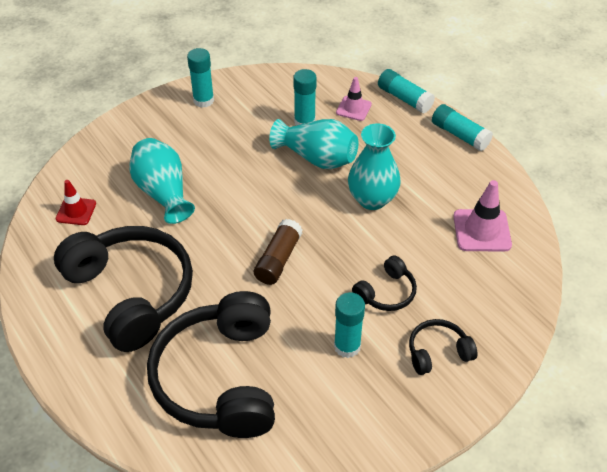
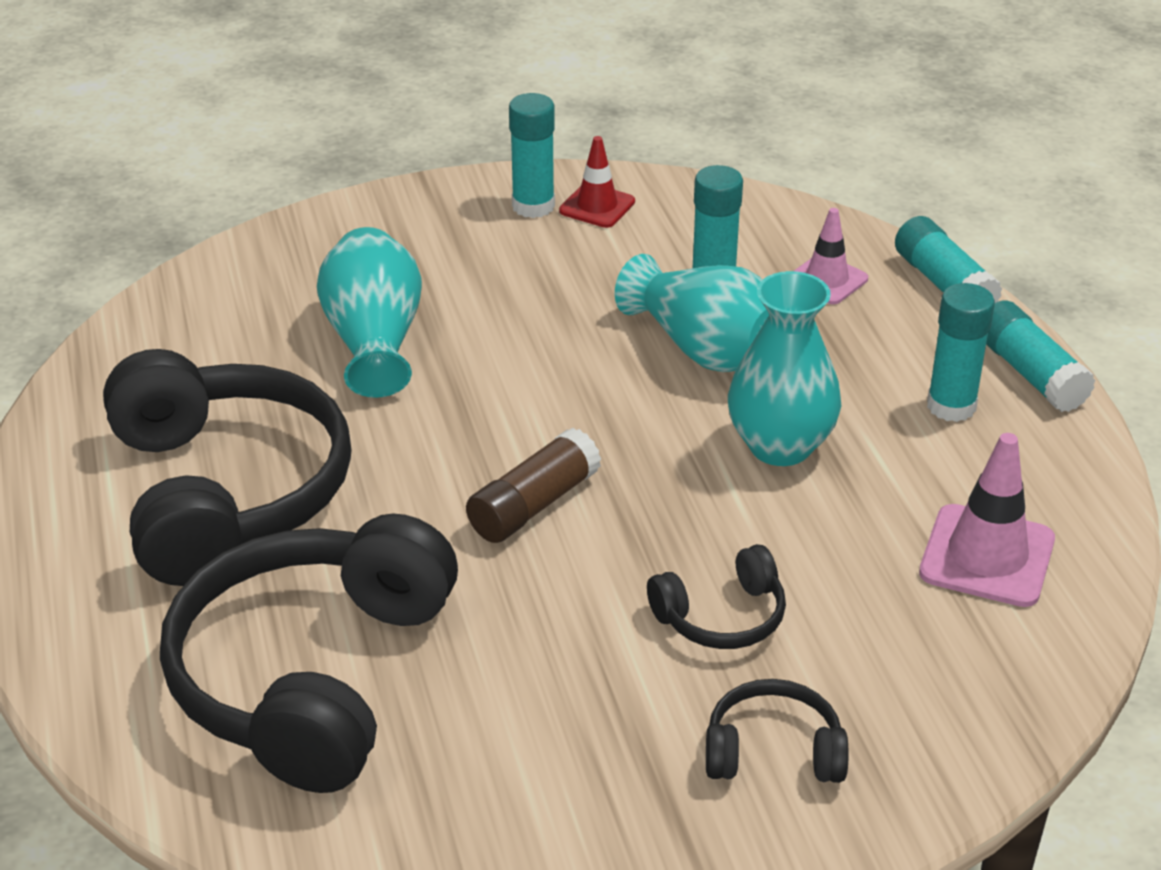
camera: 20 degrees right, 10 degrees down
red traffic cone [56,180,96,225] -> red traffic cone moved to [559,136,635,228]
turquoise glue stick [334,292,365,358] -> turquoise glue stick moved to [927,283,995,422]

